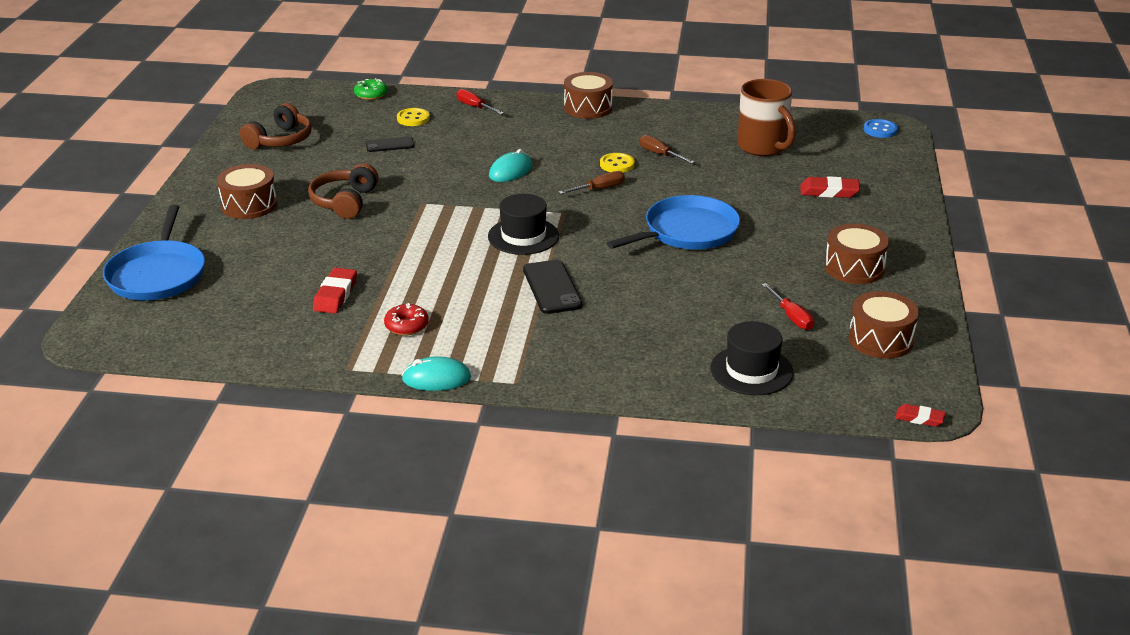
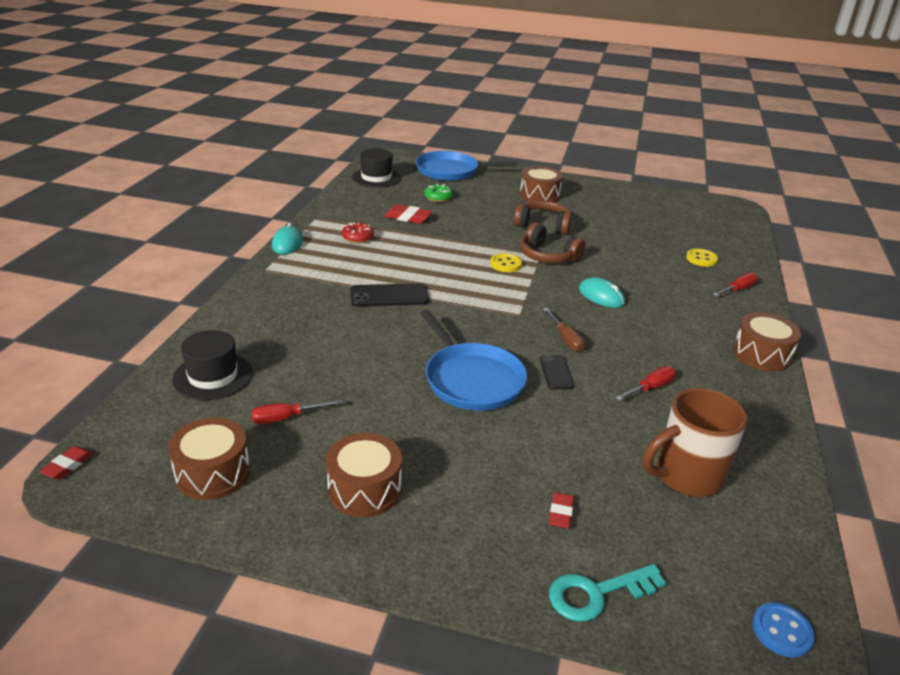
camera: 95 degrees right, 0 degrees up
brown headphones [240,103,312,149] -> brown headphones moved to [520,222,585,263]
green donut [354,78,388,100] -> green donut moved to [424,184,453,202]
black phone [366,137,414,152] -> black phone moved to [540,355,574,390]
black hat [488,194,559,255] -> black hat moved to [352,148,401,187]
yellow button [600,153,635,173] -> yellow button moved to [490,253,522,272]
brown screwdriver [639,135,694,164] -> red screwdriver [616,366,676,401]
red eraser [800,176,860,198] -> red eraser [549,492,574,529], size x0.64
none -> turquoise key [549,564,666,622]

